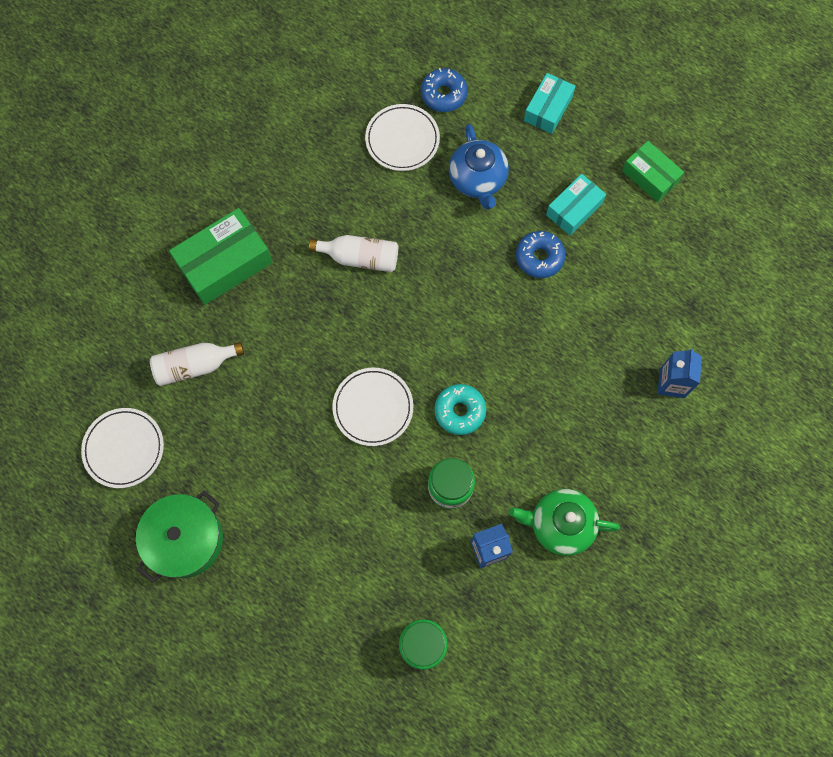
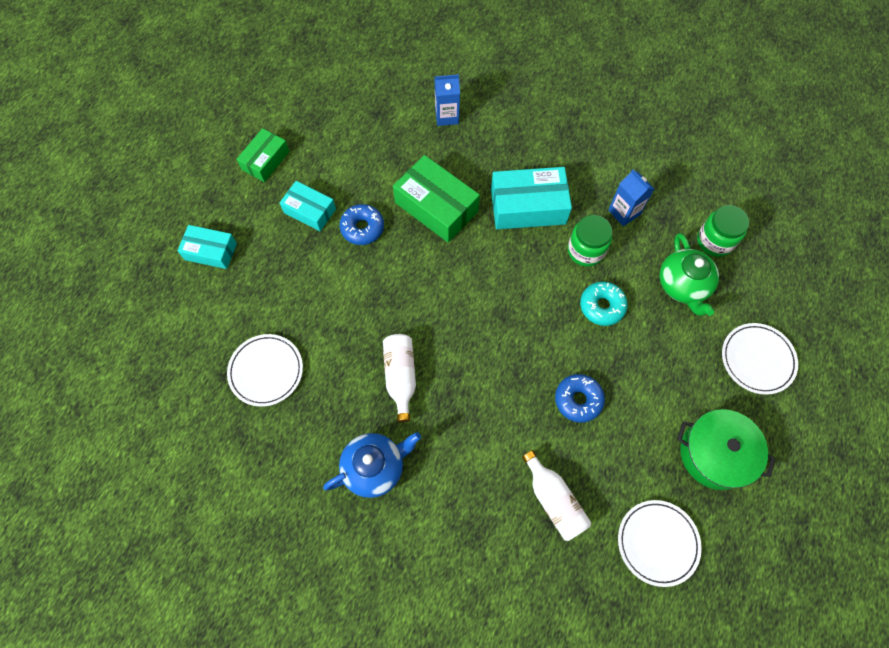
camera: 105 degrees left, 5 degrees down
green box [169,208,273,305] -> green box moved to [393,155,480,242]
white plate [332,368,413,446] -> white plate moved to [722,323,798,395]
blue donut [421,68,468,112] -> blue donut moved to [555,374,605,423]
turquoise donut [434,384,486,435] -> turquoise donut moved to [580,282,628,326]
blue teapot [449,124,509,209] -> blue teapot moved to [323,432,421,498]
green teapot [509,489,620,556] -> green teapot moved to [660,233,719,316]
none -> turquoise box [491,167,572,229]

